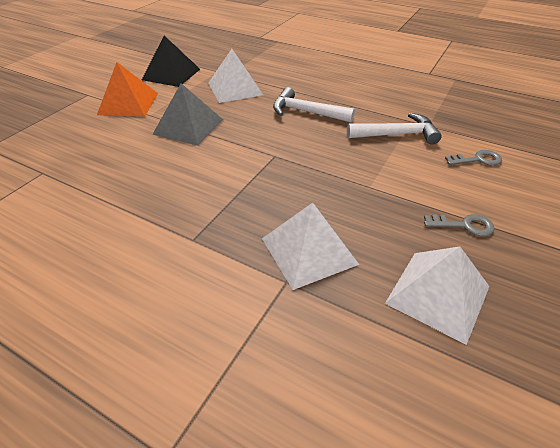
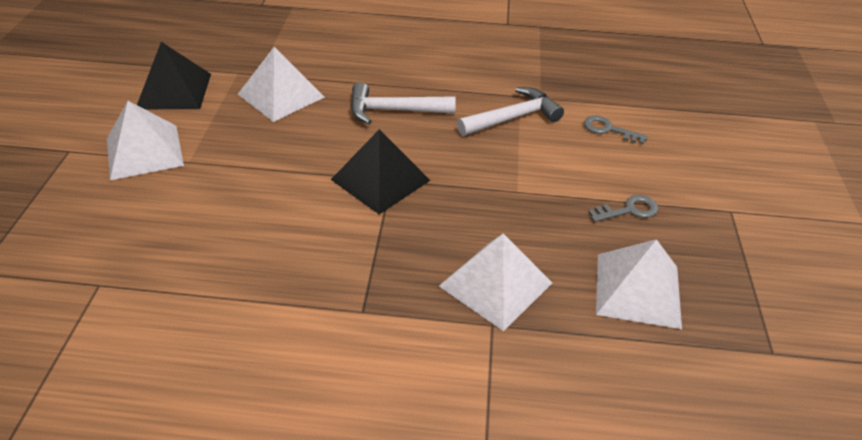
camera: 25 degrees left, 0 degrees up
orange pyramid [97,62,158,117] -> white pyramid [107,101,184,180]
grey pyramid [152,83,223,146] -> none
grey key [445,150,502,166] -> grey key turned 120 degrees counterclockwise [584,115,648,144]
none -> black pyramid [331,129,431,215]

